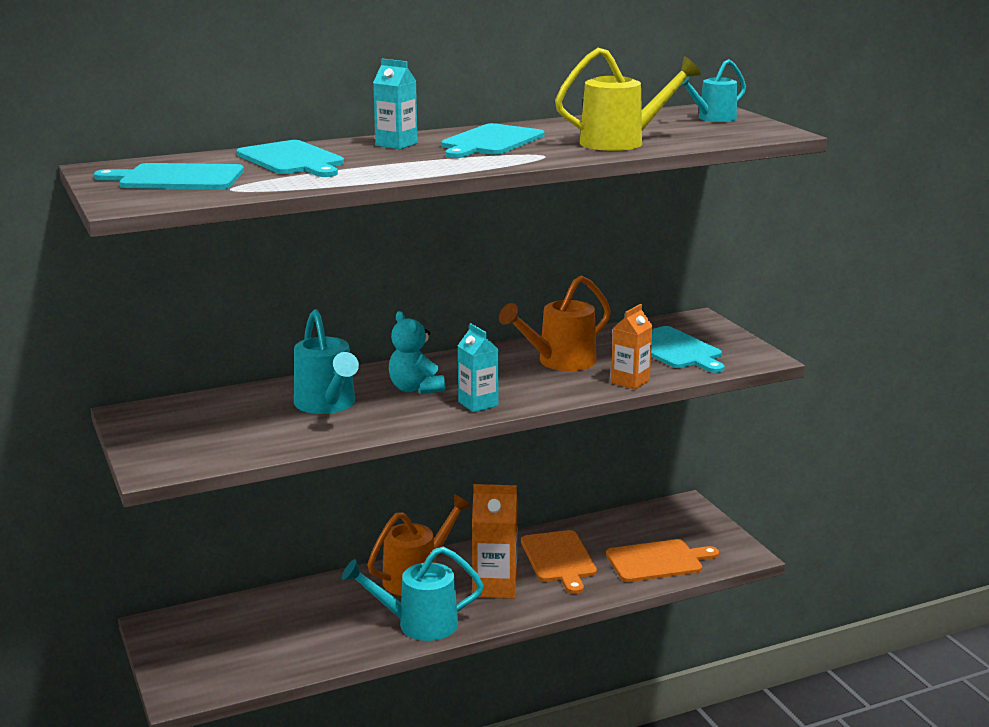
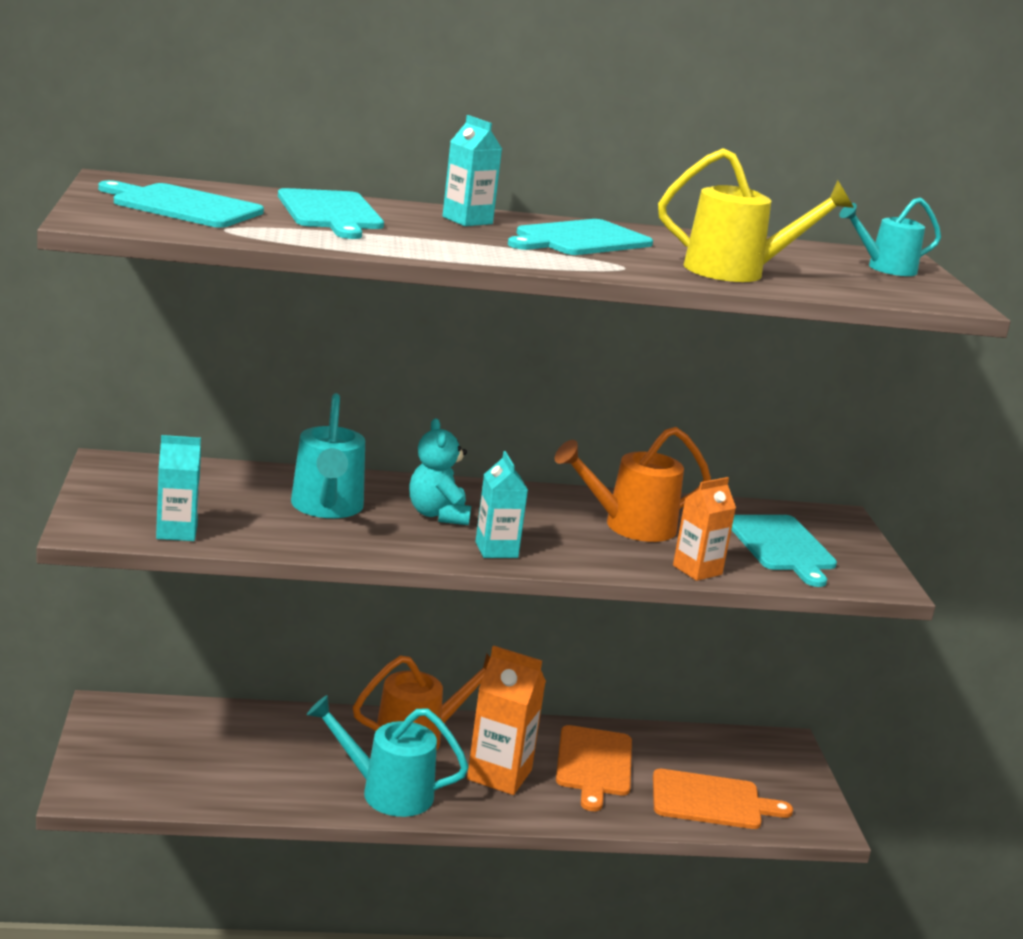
camera: 15 degrees right, 0 degrees up
none -> turquoise carton [156,435,201,541]

